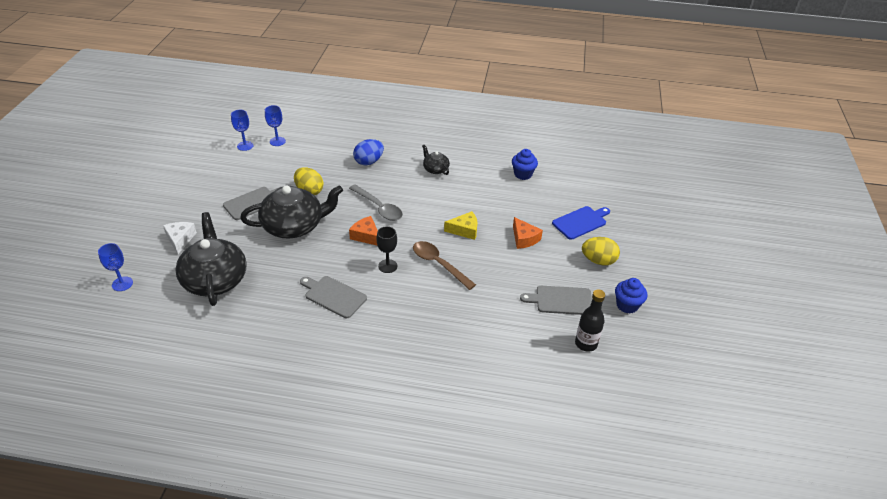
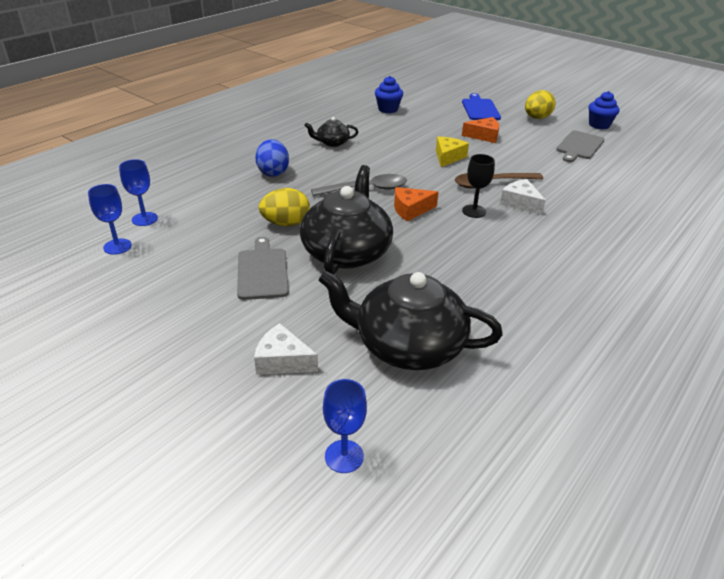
camera: 60 degrees left, 5 degrees down
grey cutting board [300,276,367,318] -> none
black bottle [575,289,605,352] -> none
none -> white cheese [500,179,546,215]

